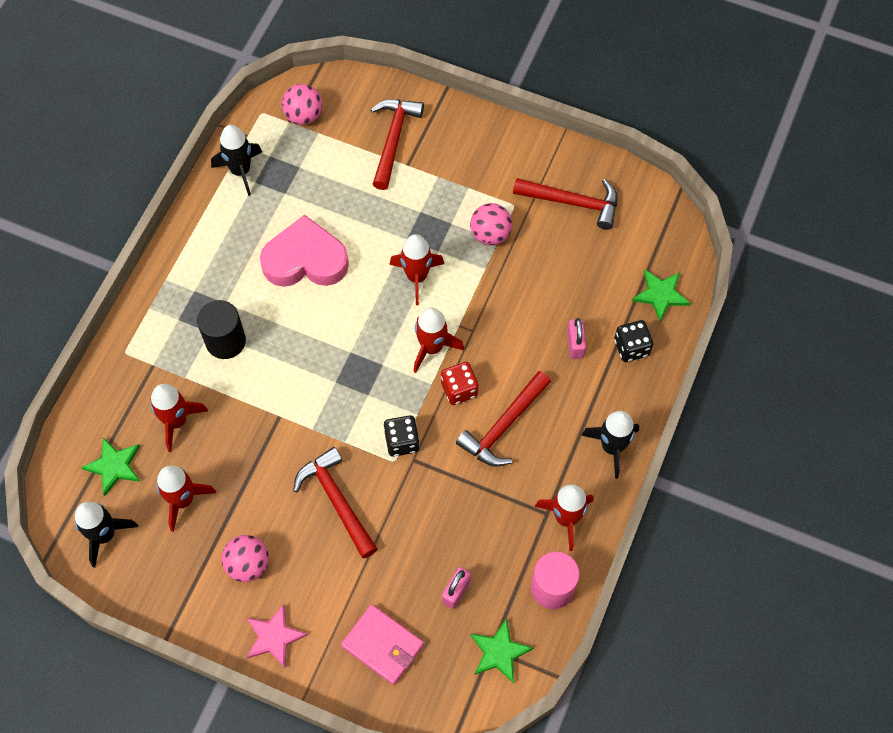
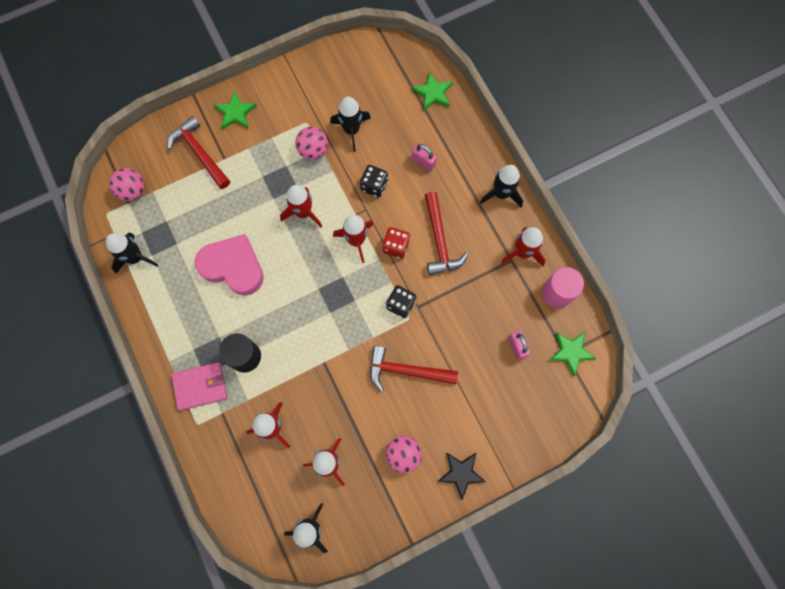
camera: 50 degrees left, 10 degrees up
green star [81,437,141,496] -> green star moved to [214,91,257,129]
pink star [246,604,308,668] -> black star [437,452,486,500]
pink heart [260,215,349,287] -> pink heart turned 75 degrees clockwise [195,234,264,296]
pink wallet [341,604,424,685] -> pink wallet moved to [172,362,227,411]
red hammer [513,178,617,230] -> none
black dice [614,320,653,362] -> black dice moved to [360,165,388,198]
none -> black rocket [330,97,371,152]

